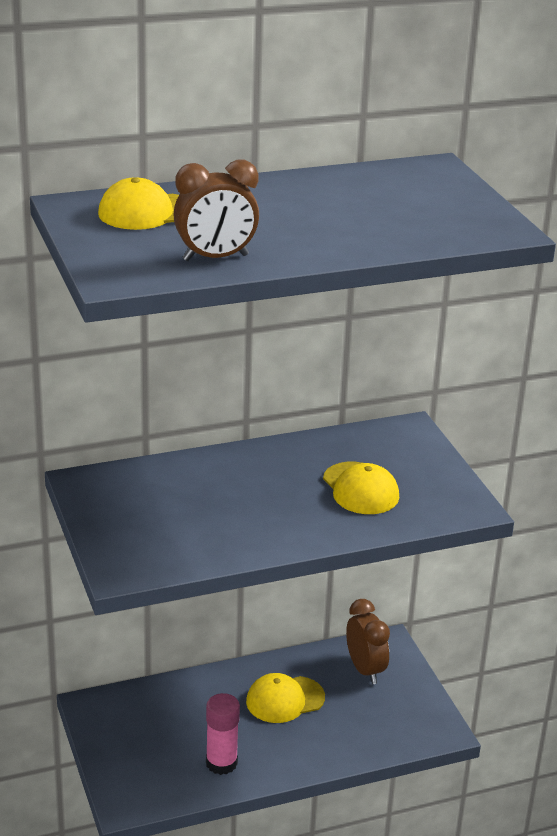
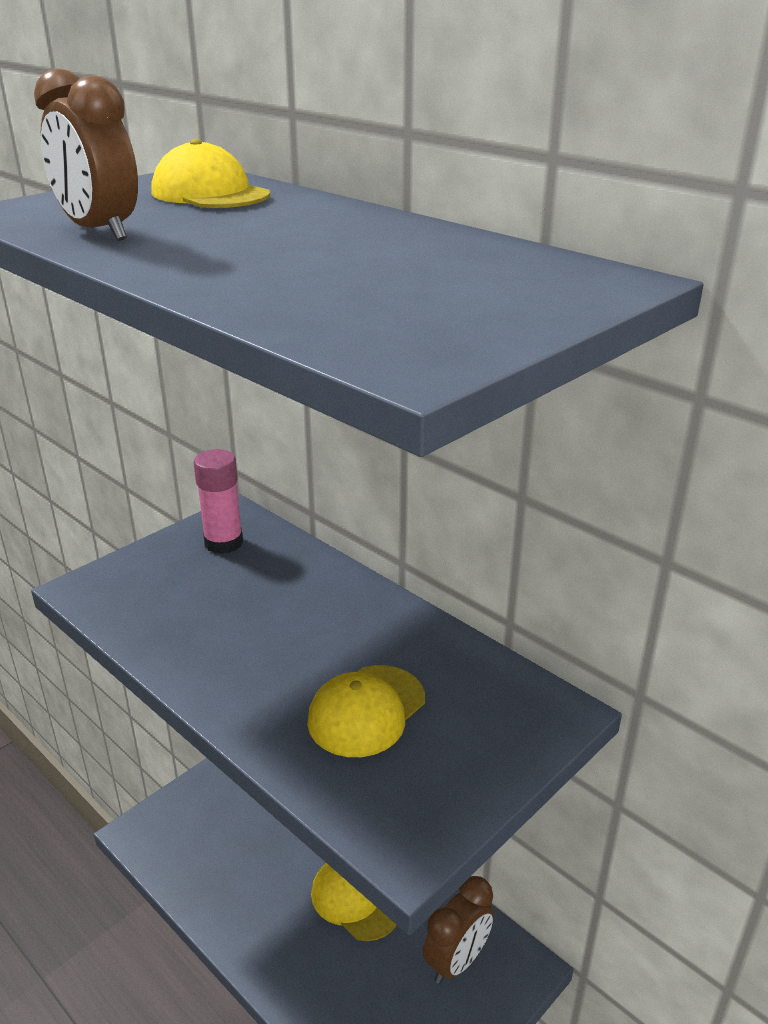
camera: 65 degrees right, 0 degrees up
pink glue stick [206,693,240,775] -> pink glue stick moved to [194,449,243,554]

